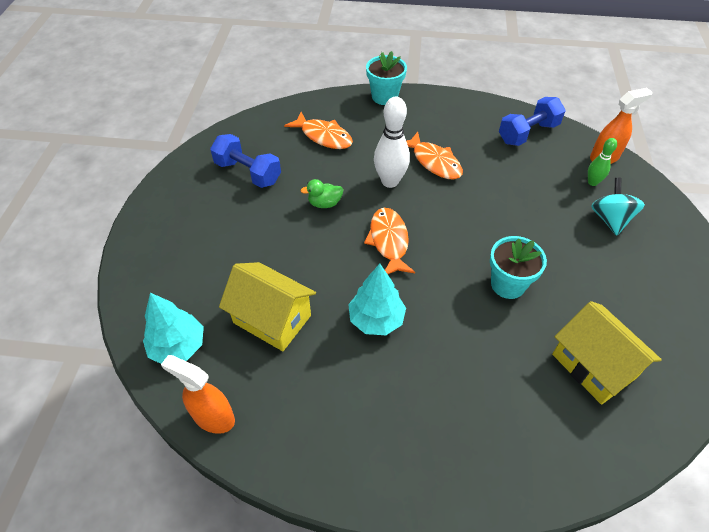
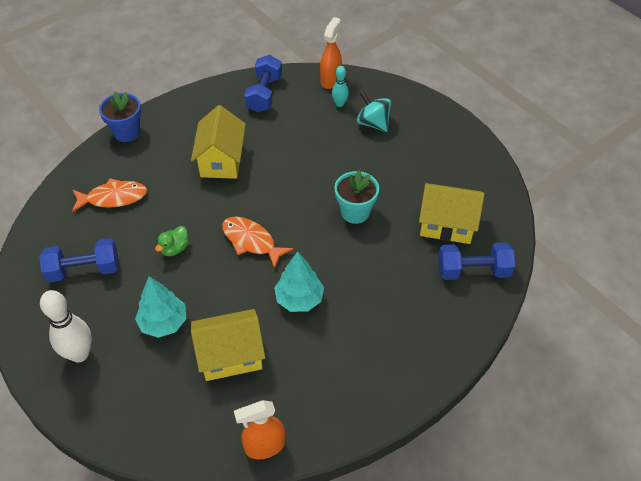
camera: 45 degrees left, 0 degrees up
turquoise tree [143,293,204,364] -> turquoise tree moved to [135,277,186,338]
turquoise flower pot [366,51,407,105] -> blue flower pot [99,91,141,142]
white bowling pin [374,96,410,188] -> white bowling pin moved to [40,290,92,362]
orange fish [406,132,463,180] -> yellow house [191,105,246,179]
green bowling pin [588,138,617,186] -> turquoise bowling pin [332,66,349,107]
none -> blue dumbbell [438,242,515,280]

